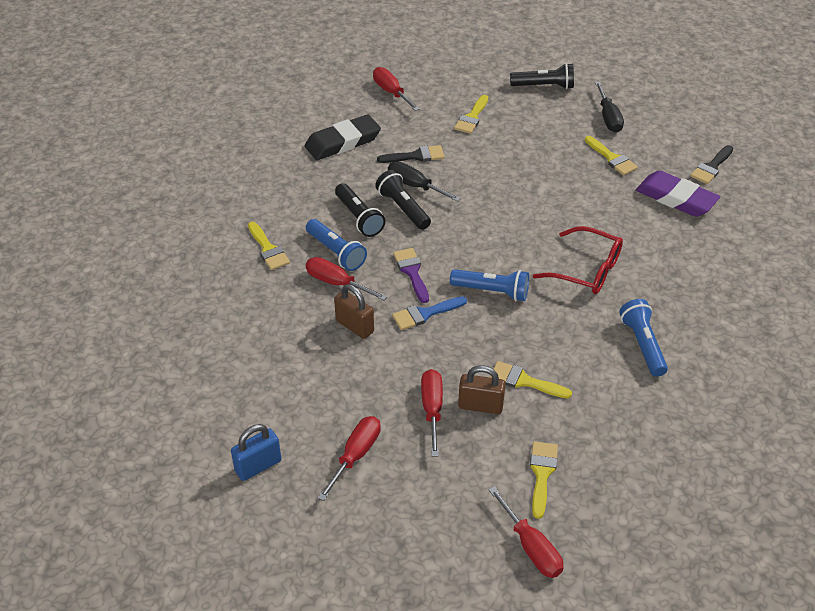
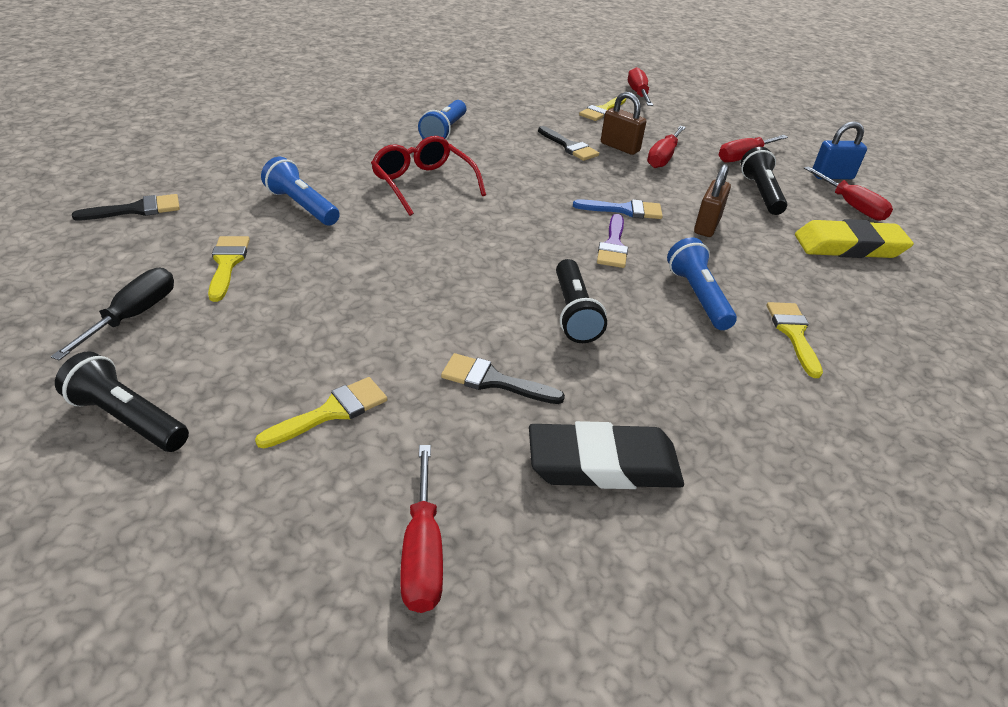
camera: 155 degrees left, 5 degrees down
red screwdriver [306,257,388,301] -> red screwdriver moved to [804,166,893,221]
brown padlock [334,284,374,339] -> brown padlock turned 45 degrees clockwise [694,164,731,237]
black flashlight [335,183,385,237] -> black flashlight moved to [741,147,787,215]
black screwdriver [388,162,461,202] -> none
blue flashlight [450,269,529,301] -> blue flashlight moved to [261,157,340,225]
yellow brush [490,361,572,398] -> black brush [538,126,599,161]
purple eraser [636,170,720,217] -> none
none -> yellow eraser [795,219,914,258]

